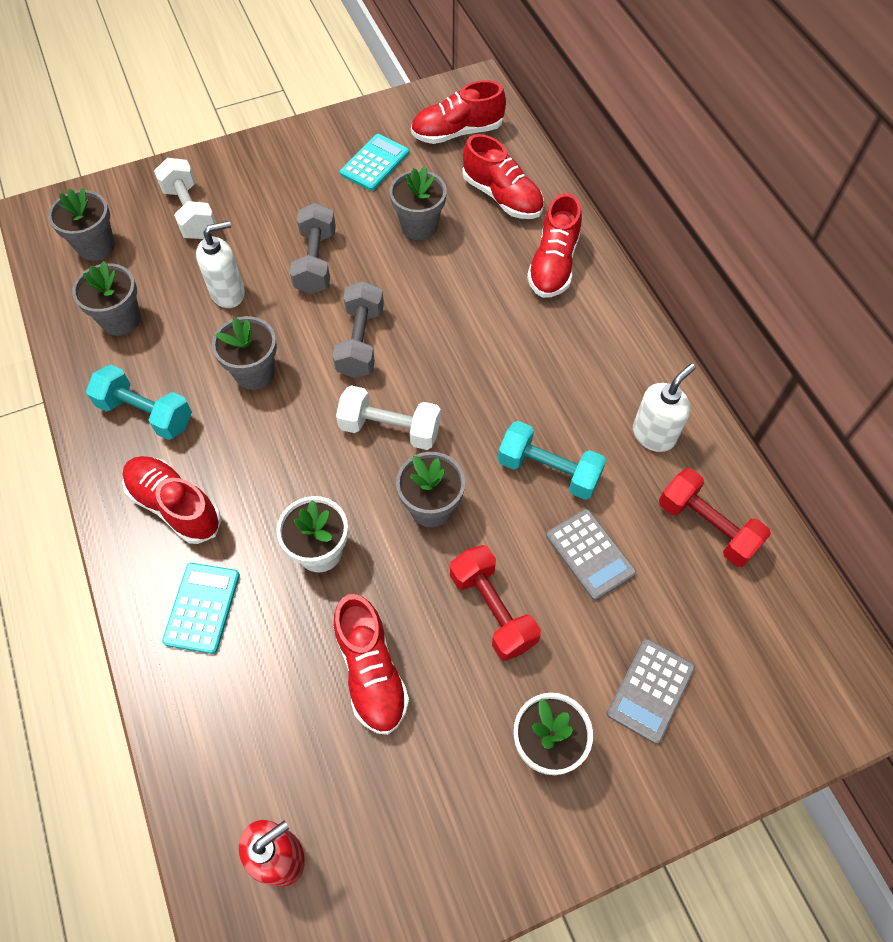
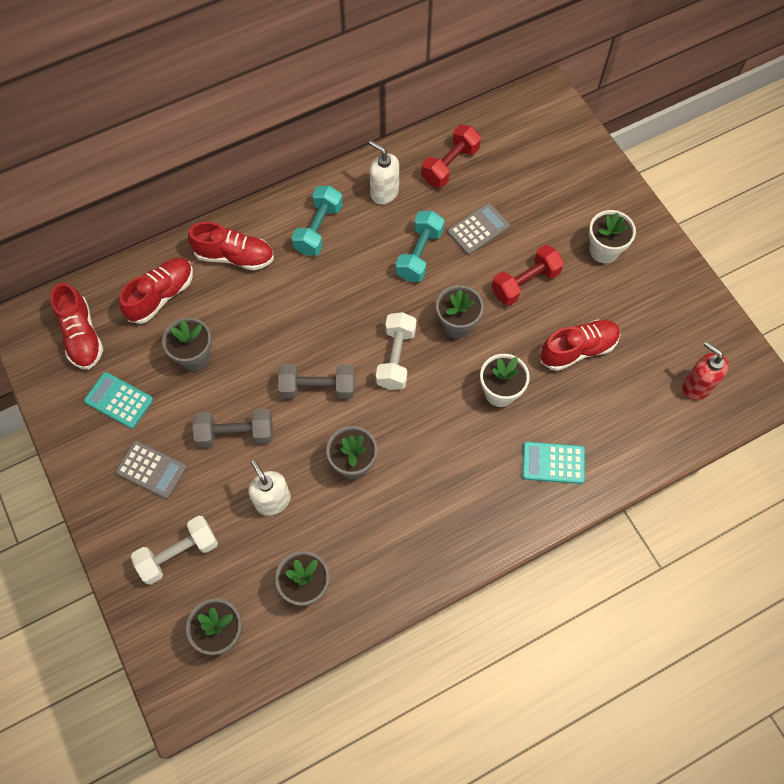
camera: 95 degrees left, 5 degrees up
turquoise dumbbell [86,365,192,440] -> turquoise dumbbell moved to [292,186,343,256]
red shoe [122,456,221,544] -> none
grey calculator [607,639,695,744] -> grey calculator moved to [115,441,187,499]

